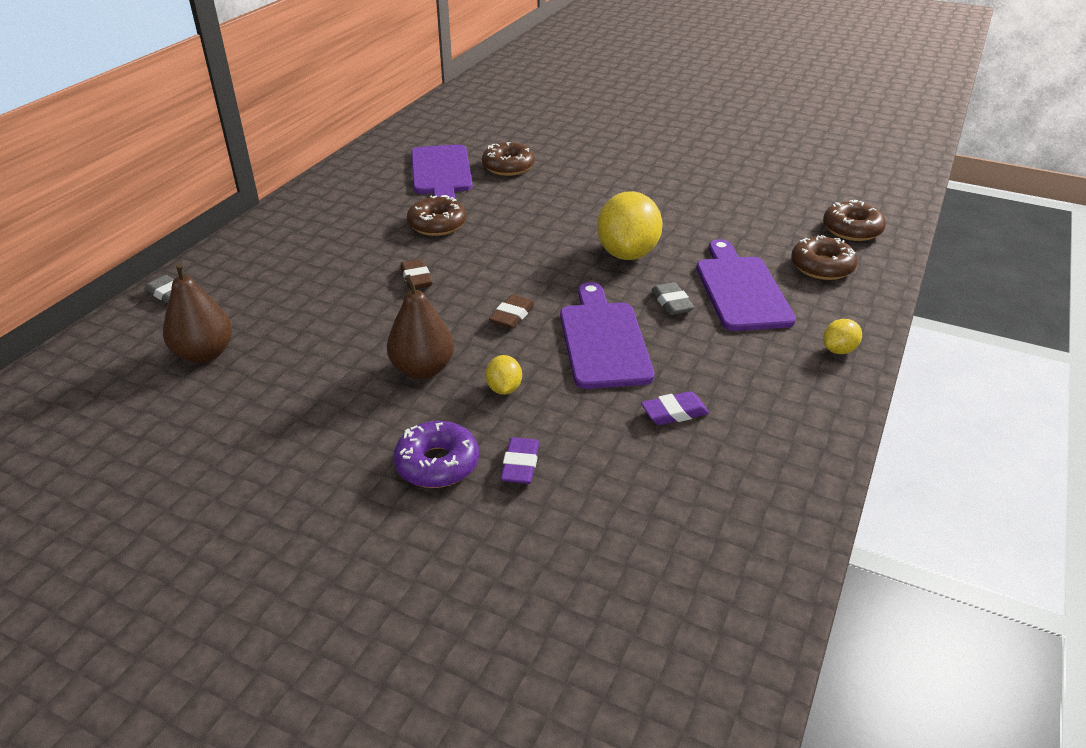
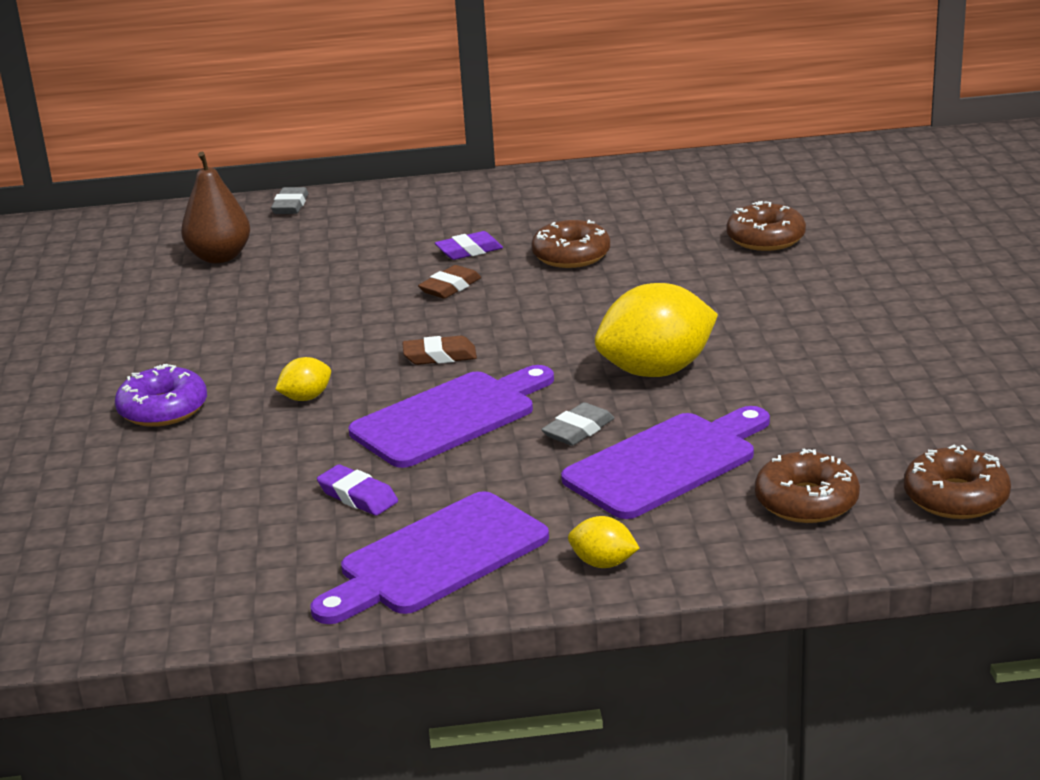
camera: 60 degrees right, 10 degrees down
brown pear [387,274,454,379] -> none
purple cutting board [411,144,473,199] -> purple cutting board moved to [311,491,549,624]
purple eraser [500,437,539,484] -> purple eraser moved to [435,231,503,260]

